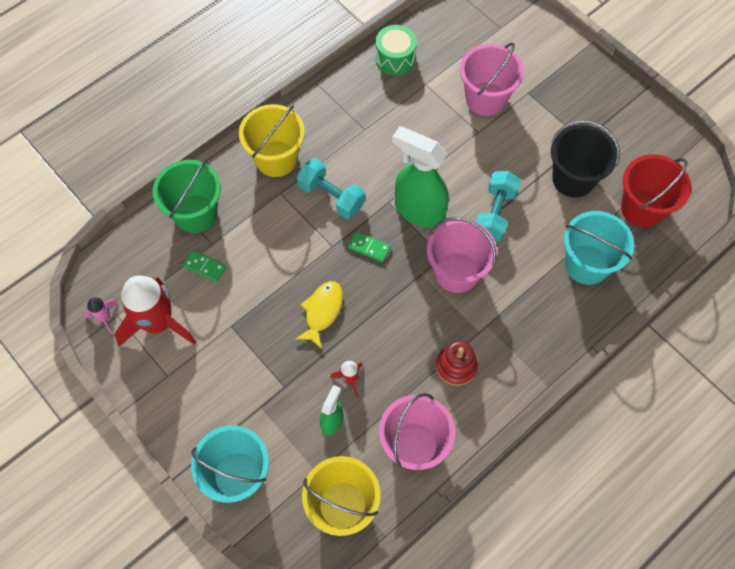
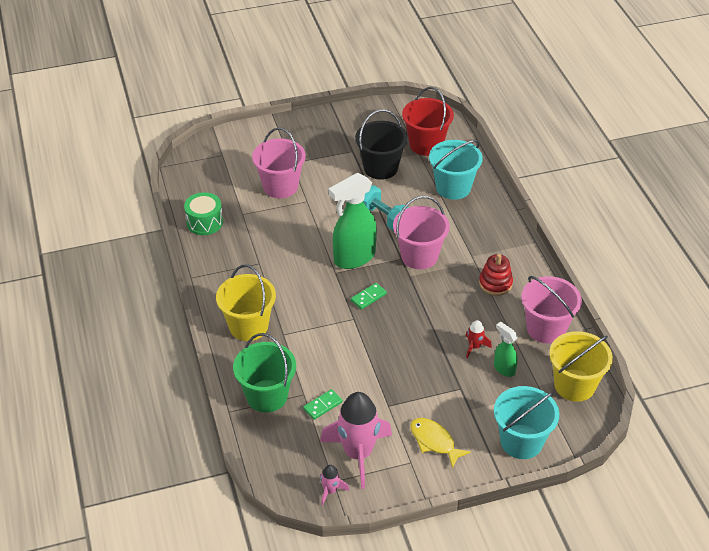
camera: 65 degrees left, 20 degrees down
red rocket [114,275,196,347] -> pink rocket [320,392,392,489]
yellow fish [295,281,343,349] -> yellow fish moved to [410,418,471,468]
turquoise dumbbell [297,158,365,219] -> none

